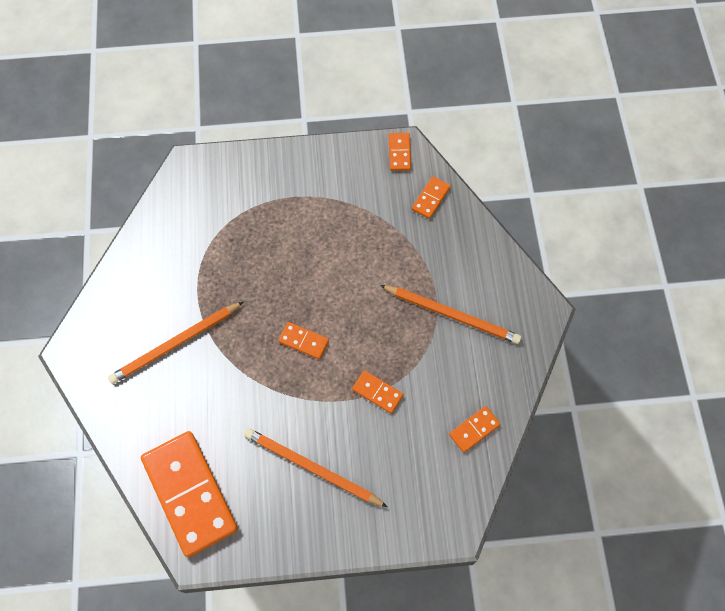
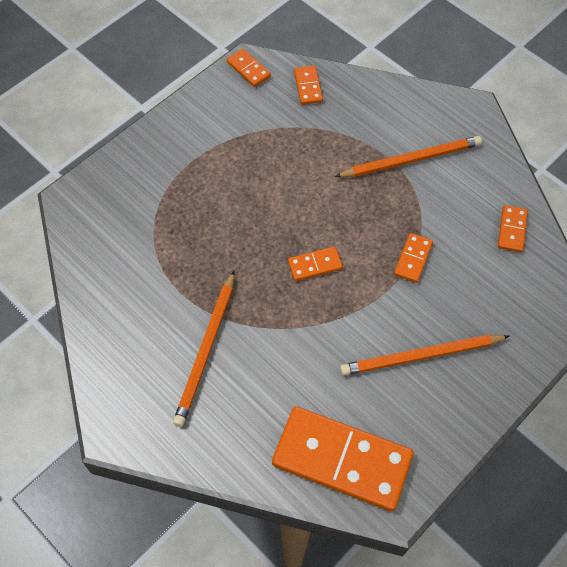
camera: 40 degrees left, 5 degrees down
orange domino [352,370,404,414] -> orange domino turned 60 degrees counterclockwise [394,233,433,283]

